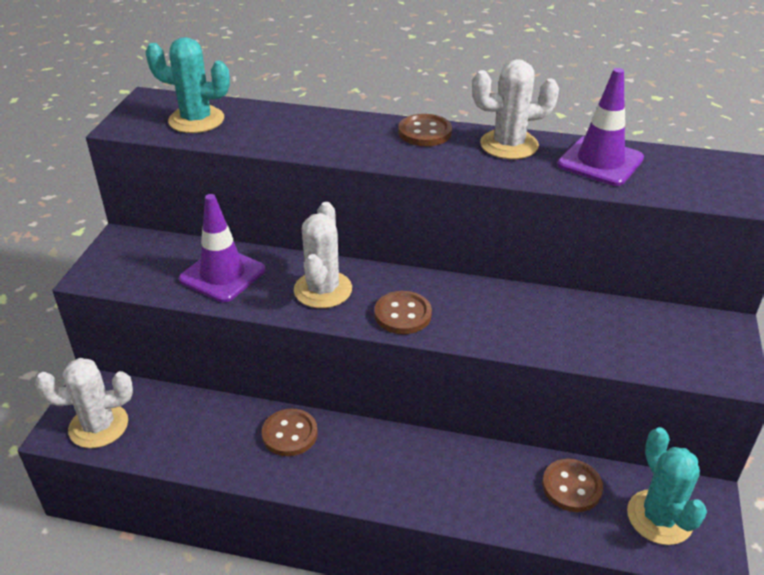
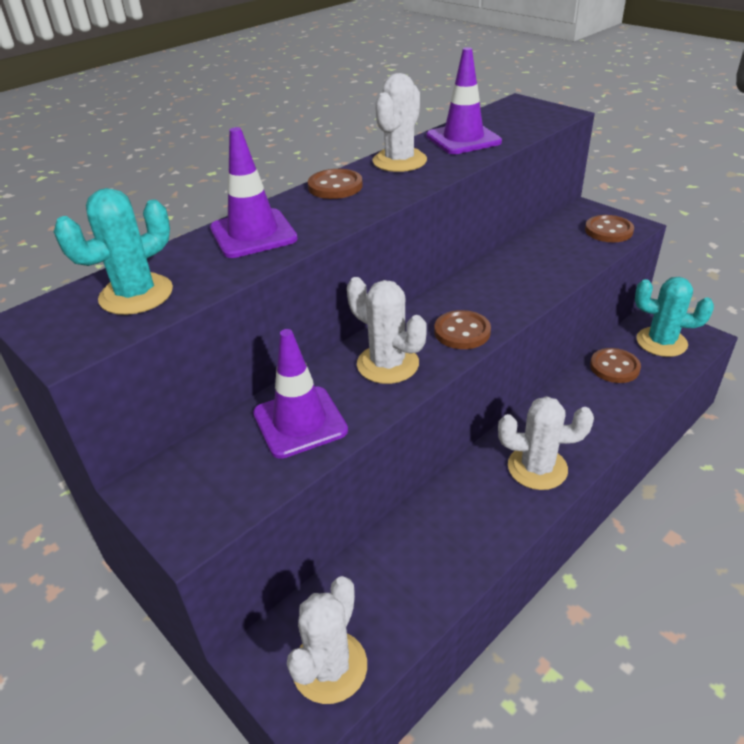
camera: 55 degrees left, 0 degrees up
brown button [262,408,318,456] -> brown button moved to [585,215,634,242]
none -> purple traffic cone [210,127,298,258]
none -> white cactus [498,396,594,490]

